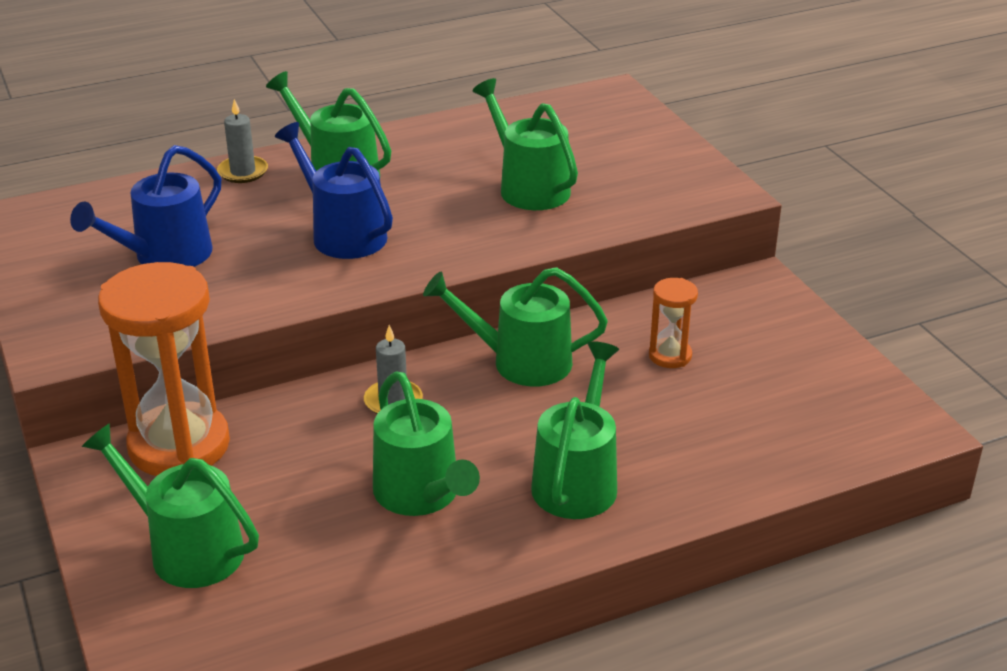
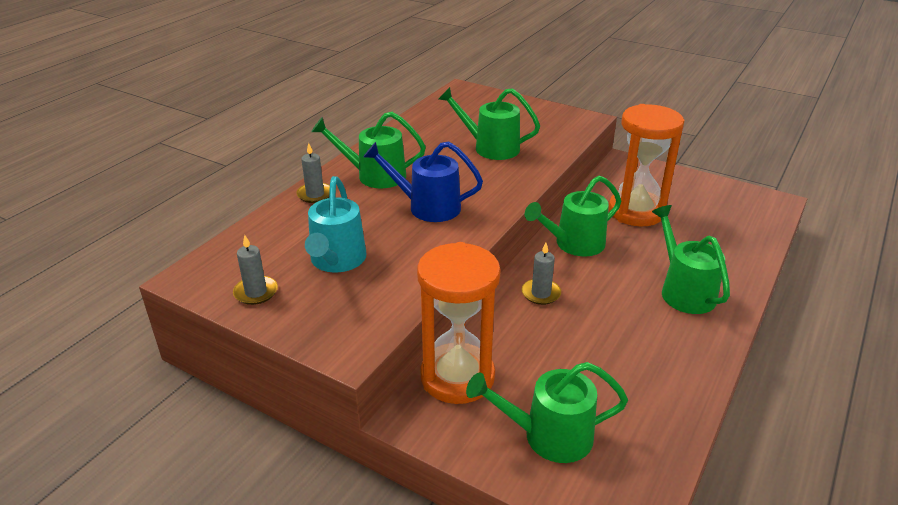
camera: 35 degrees left, 0 degrees up
blue watering can [70,145,221,267] -> turquoise watering can [305,176,366,273]
green watering can [373,371,480,516] -> none
orange hourglass [649,278,698,368] -> orange hourglass [609,104,684,226], size x2.15
none -> grey candle [233,235,278,305]

